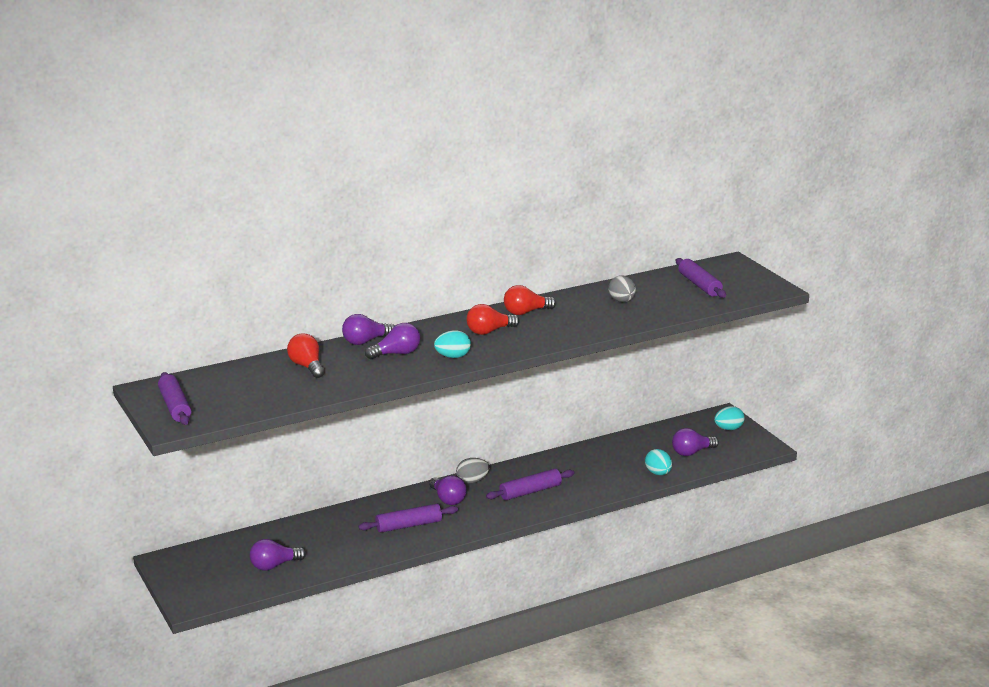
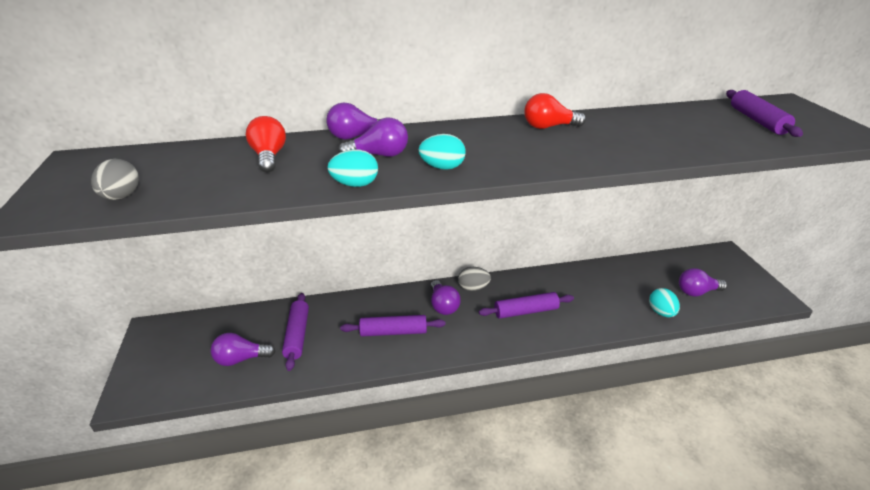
camera: 15 degrees right, 10 degrees up
purple rolling pin [158,372,191,425] -> purple rolling pin moved to [282,293,309,371]
red light bulb [466,304,519,335] -> none
grey egg [608,276,636,302] -> grey egg moved to [91,159,139,200]
turquoise egg [714,406,745,430] -> turquoise egg moved to [327,149,378,187]

